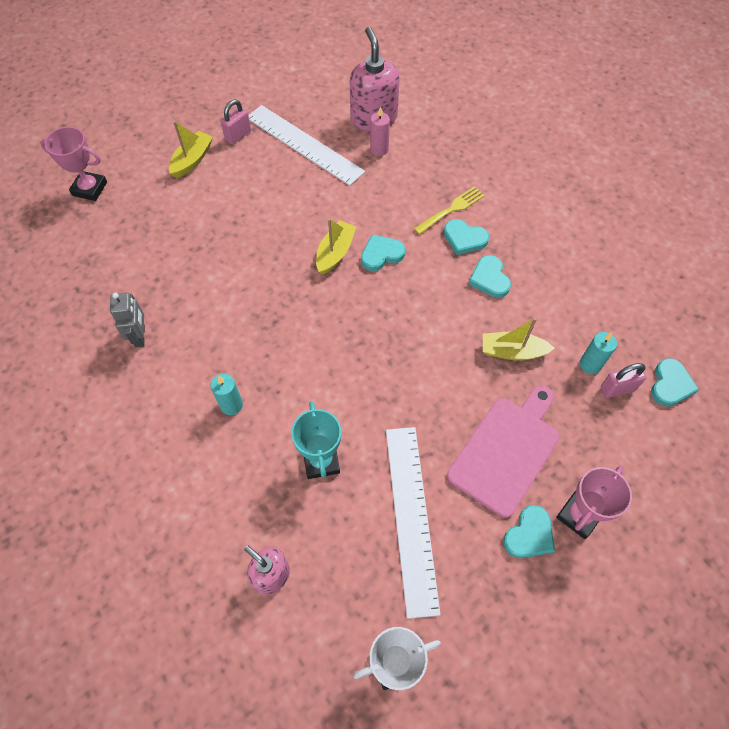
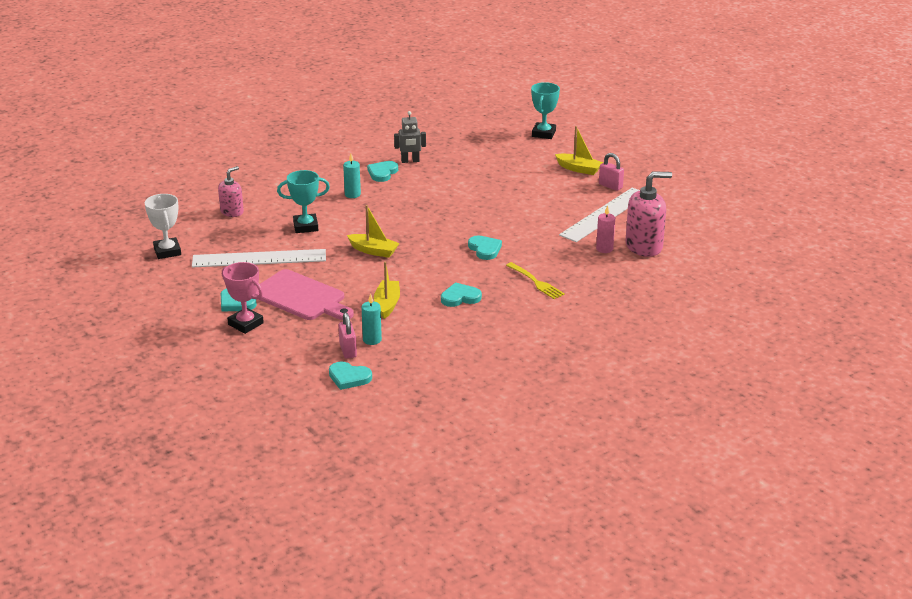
camera: 90 degrees right, 30 degrees down
pink trophy [40,127,107,201] -> turquoise trophy [531,82,560,139]
yellow boat [316,218,356,275] -> yellow boat moved to [347,205,399,258]
turquoise heart [444,219,489,255] -> turquoise heart moved to [367,161,398,182]

